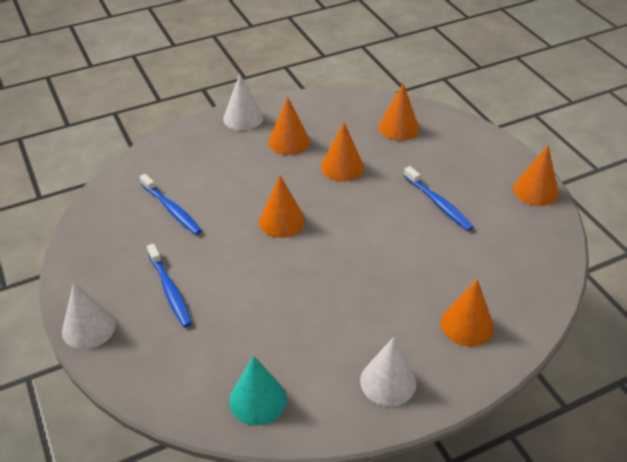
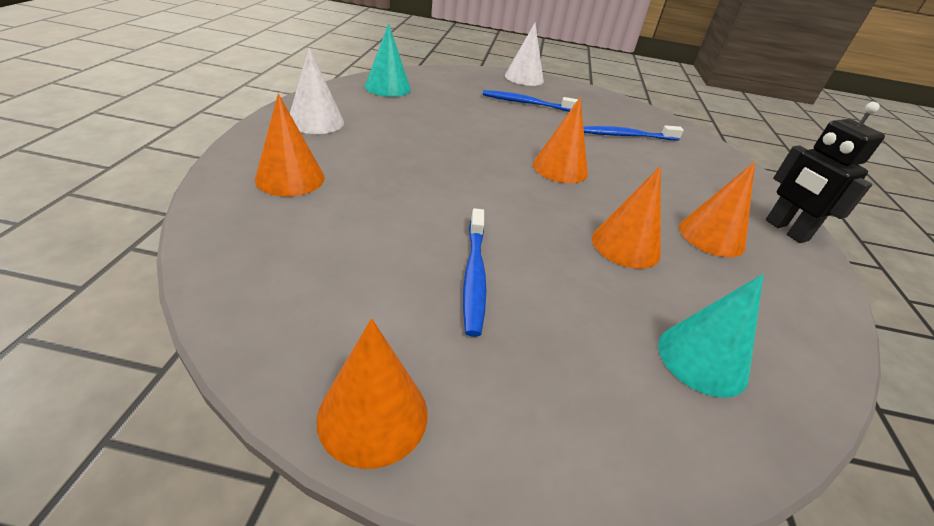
camera: 120 degrees right, 5 degrees down
white cone [223,74,263,131] -> black robot [766,102,885,243]
orange cone [379,83,419,141] -> turquoise cone [658,274,764,398]
blue toothbrush [404,166,474,231] -> blue toothbrush turned 90 degrees counterclockwise [463,208,486,337]

